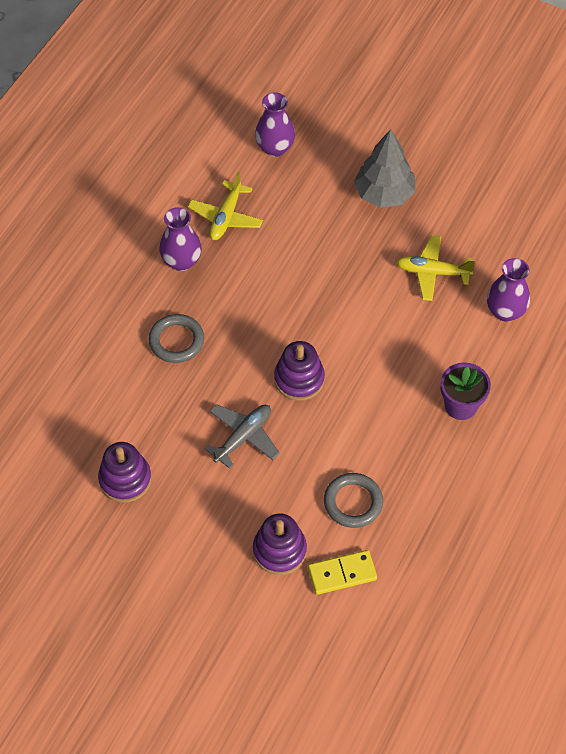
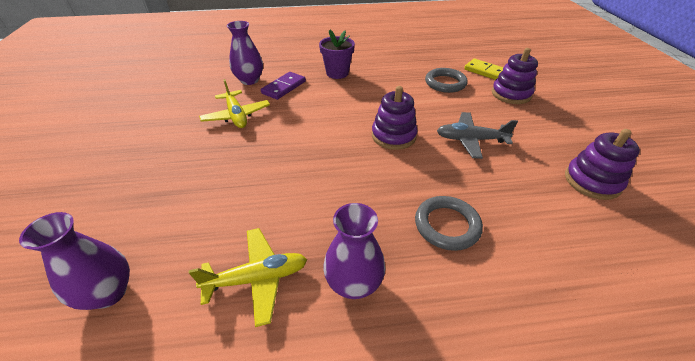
camera: 125 degrees left, 15 degrees down
grey tree [354,129,415,208] -> none
none -> purple domino [261,72,306,100]

